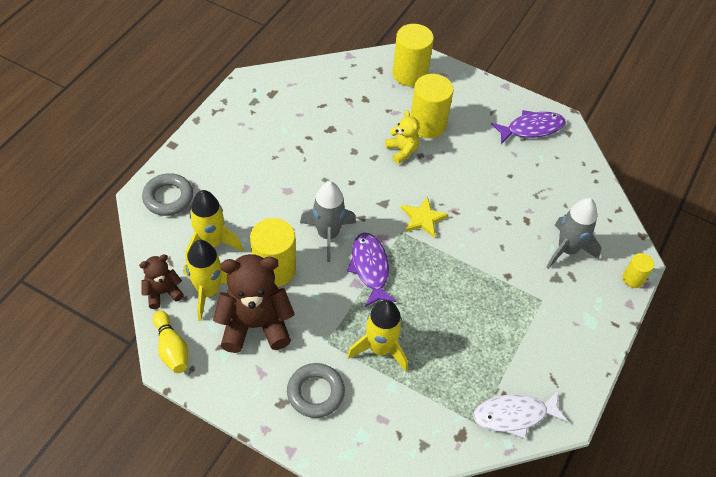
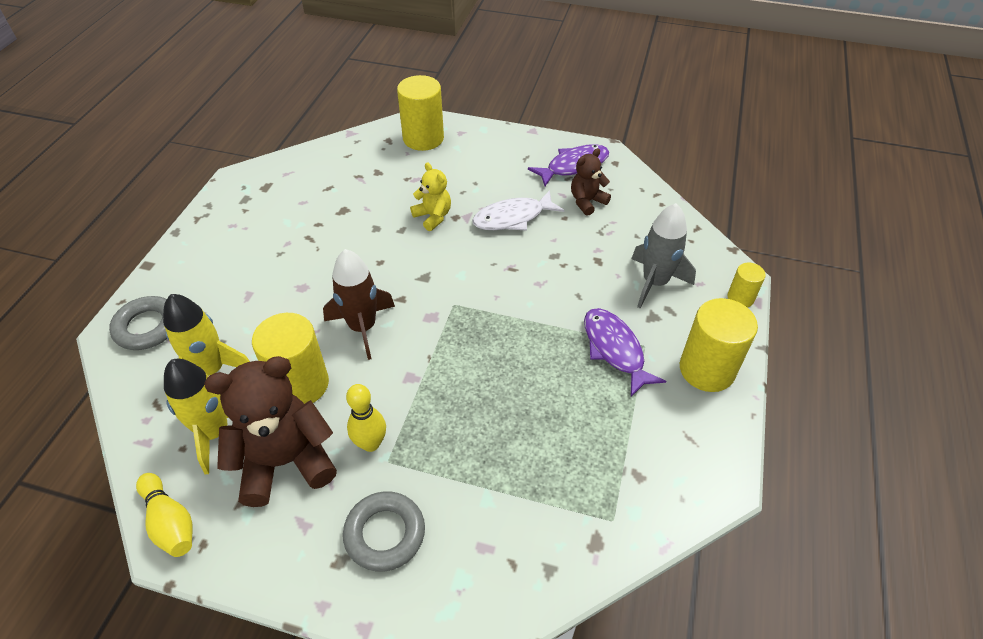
camera: 10 degrees left, 5 degrees down
brown teddy bear [139,255,184,309] -> brown teddy bear moved to [571,148,611,216]
grey rocket [300,182,356,262] -> brown rocket [323,249,395,360]
purple fish [347,233,396,307] -> purple fish moved to [584,308,666,397]
yellow rocket [347,300,408,372] -> none
yellow star [401,196,448,238] -> none
yellow cylinder [410,74,454,138] -> yellow cylinder moved to [680,298,758,392]
white fish [473,391,568,439] -> white fish moved to [472,190,564,231]
none -> yellow bowling pin [346,384,386,452]

